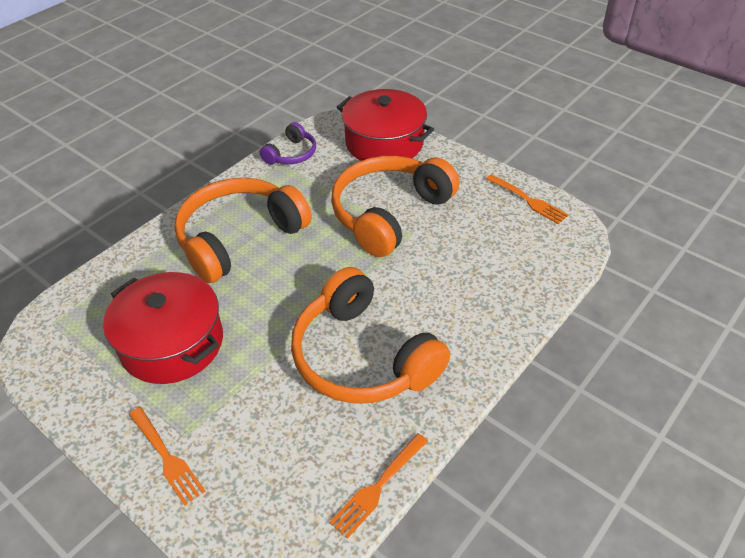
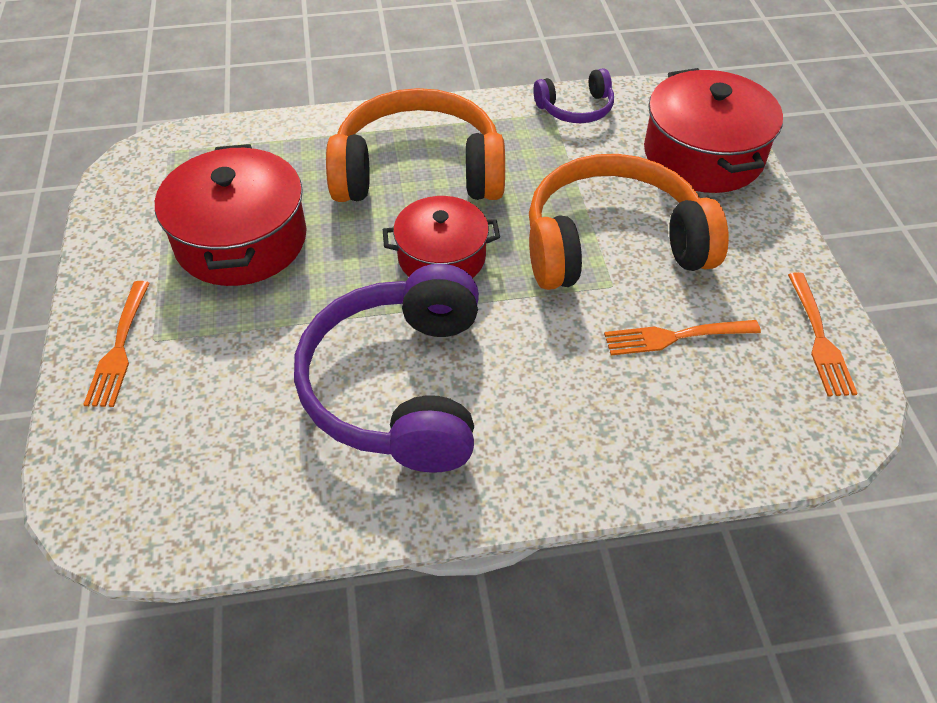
camera: 40 degrees right, 5 degrees up
orange headphones [291,267,450,404] -> purple headphones [294,264,479,473]
orange fork [329,433,428,539] -> orange fork moved to [604,320,761,355]
none -> red pot [383,196,500,278]

